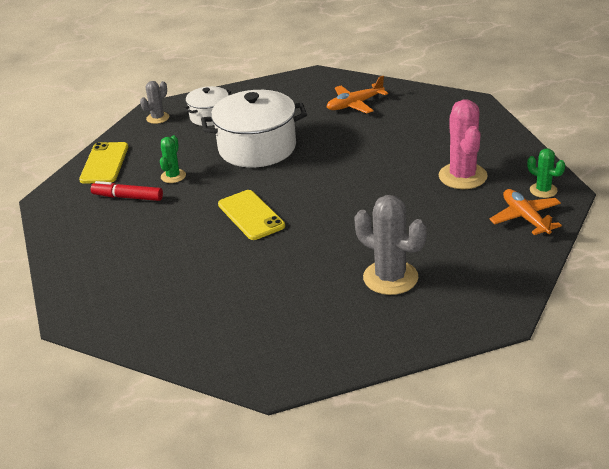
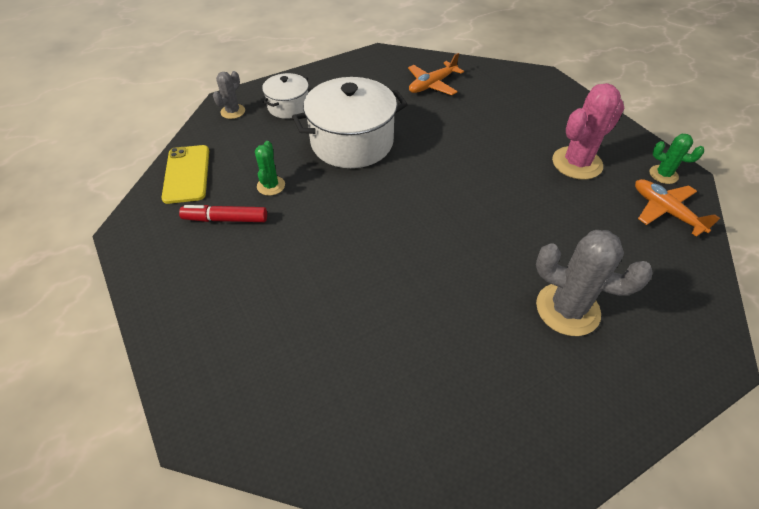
camera: 15 degrees left, 15 degrees up
yellow phone [218,190,285,240] -> none
pink cactus [439,99,488,189] -> pink cactus turned 75 degrees clockwise [552,83,624,180]

